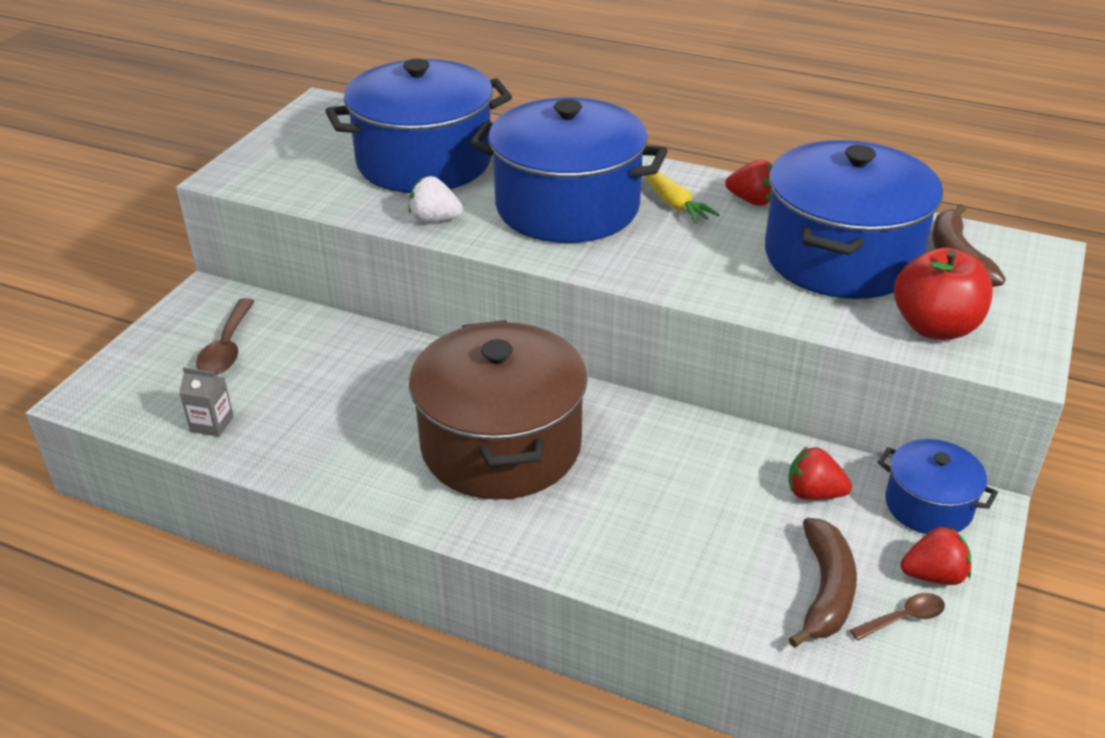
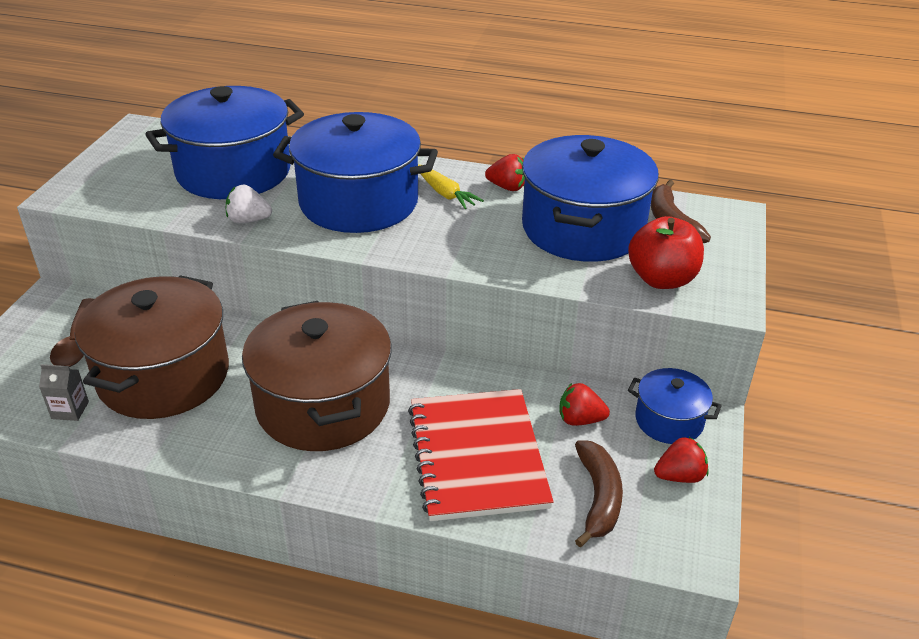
camera: 10 degrees left, 0 degrees up
brown spoon [850,593,945,641] -> none
none -> brown pot [75,275,229,419]
none -> red notebook [408,389,554,521]

